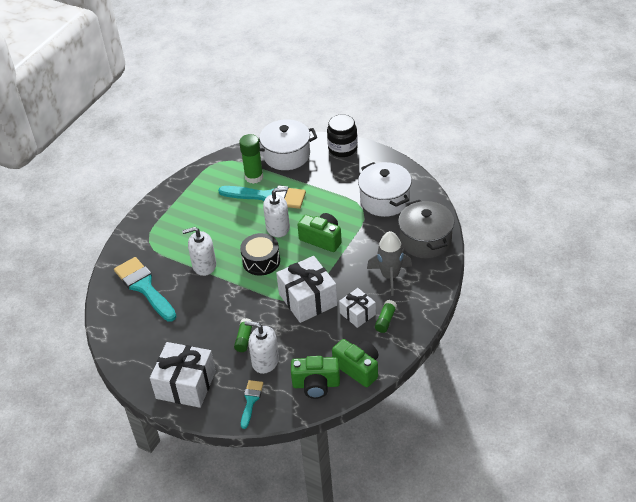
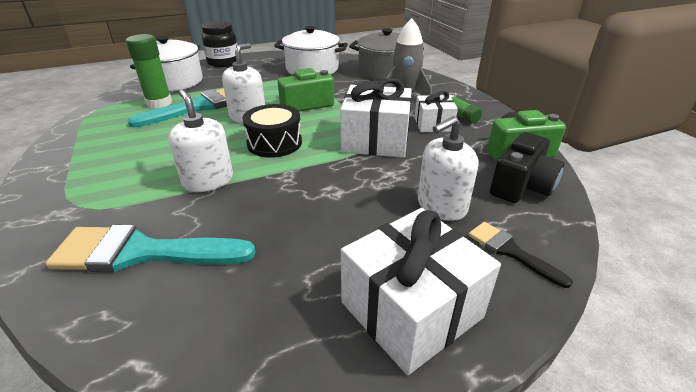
camera: 55 degrees left, 10 degrees down
white soap dispenser [182,227,216,276] -> white soap dispenser turned 120 degrees clockwise [168,90,233,192]
green glue stick [234,318,253,352] -> none
turquoise brush [241,380,263,429] -> black brush [468,222,573,288]
green camera [291,356,340,399] -> black camera [490,132,564,203]

